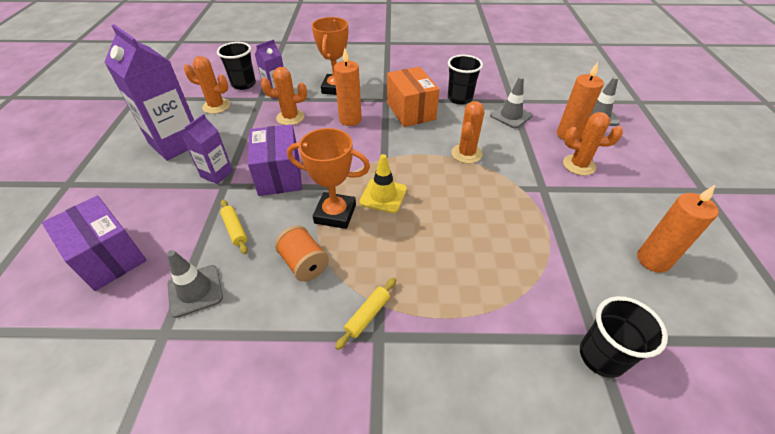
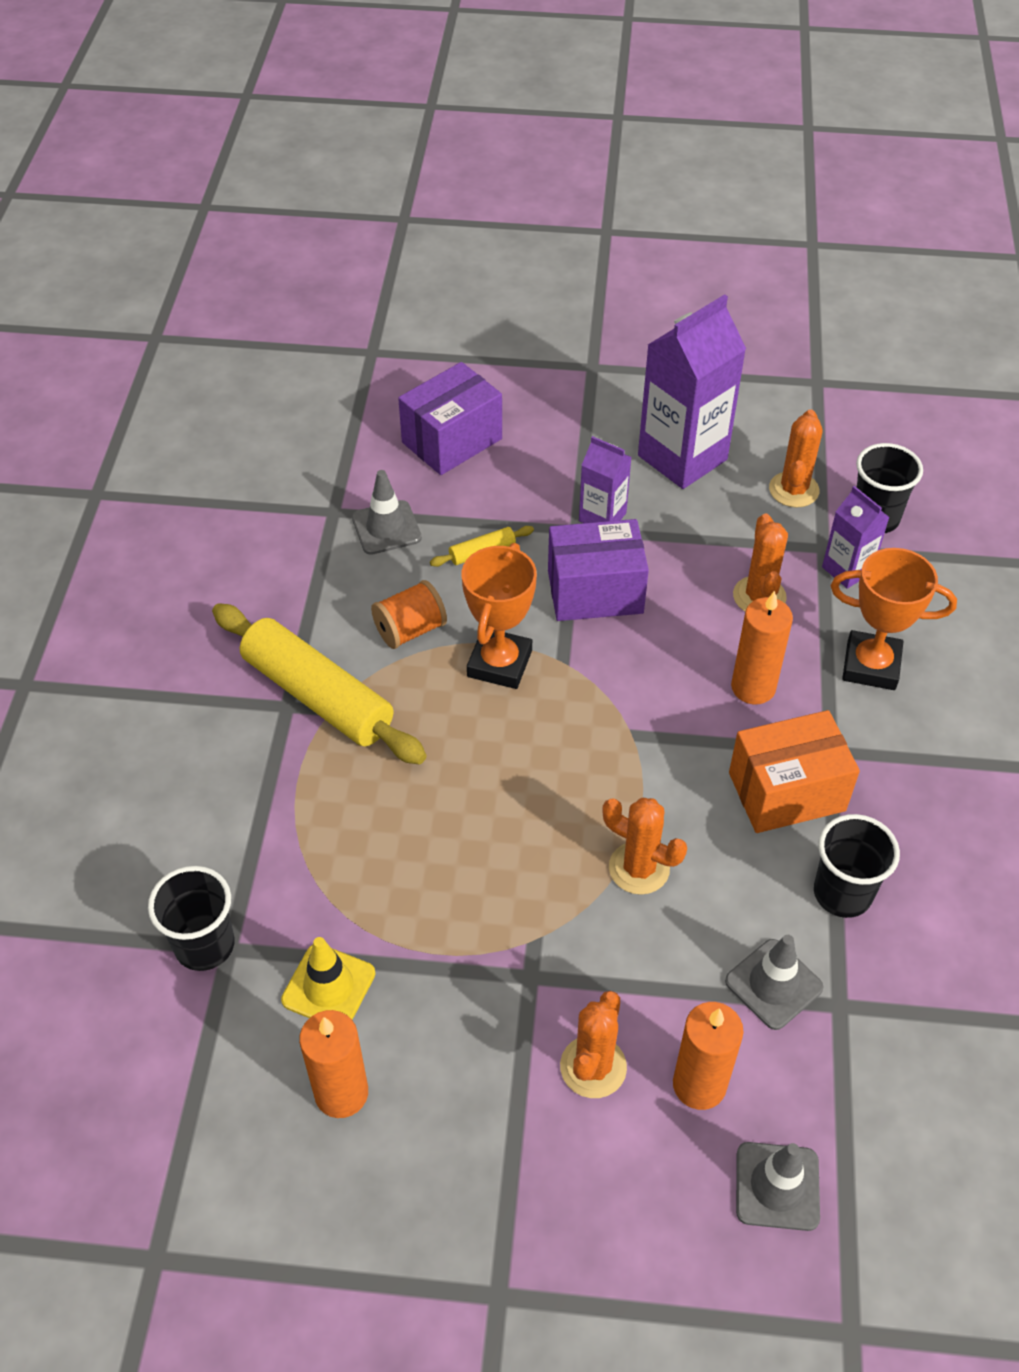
camera: 95 degrees right, 5 degrees up
yellow rolling pin [335,278,396,350] -> yellow rolling pin [212,603,427,765], size x2.38
yellow traffic cone [360,154,407,213] -> yellow traffic cone moved to [281,937,375,1020]

